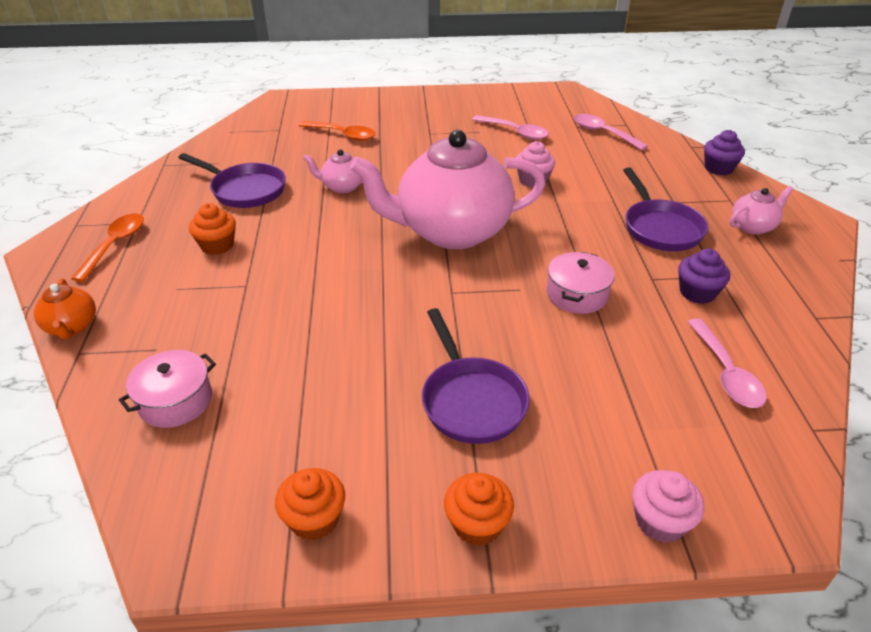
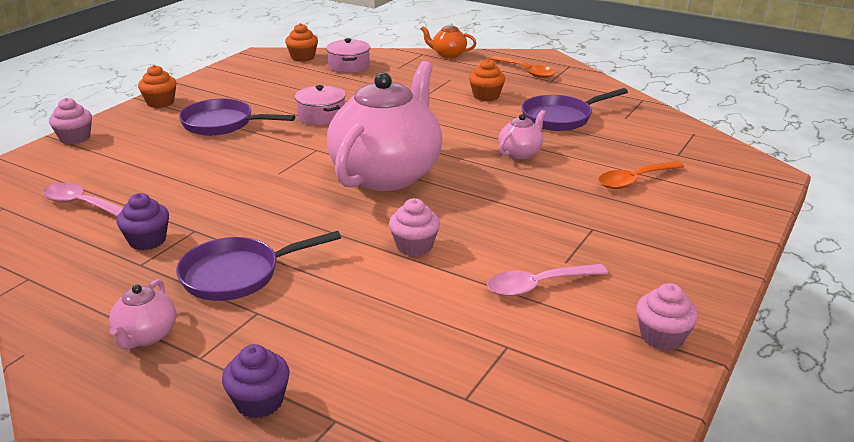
camera: 125 degrees right, 10 degrees down
orange cupcake [275,468,345,540] -> orange cupcake moved to [285,23,318,62]
pink pot [547,252,615,314] -> pink pot moved to [295,85,346,125]
pink spoon [574,114,648,150] -> none
purple pan [623,167,708,251] -> purple pan turned 45 degrees counterclockwise [176,231,341,301]
none -> pink cupcake [636,283,698,350]

